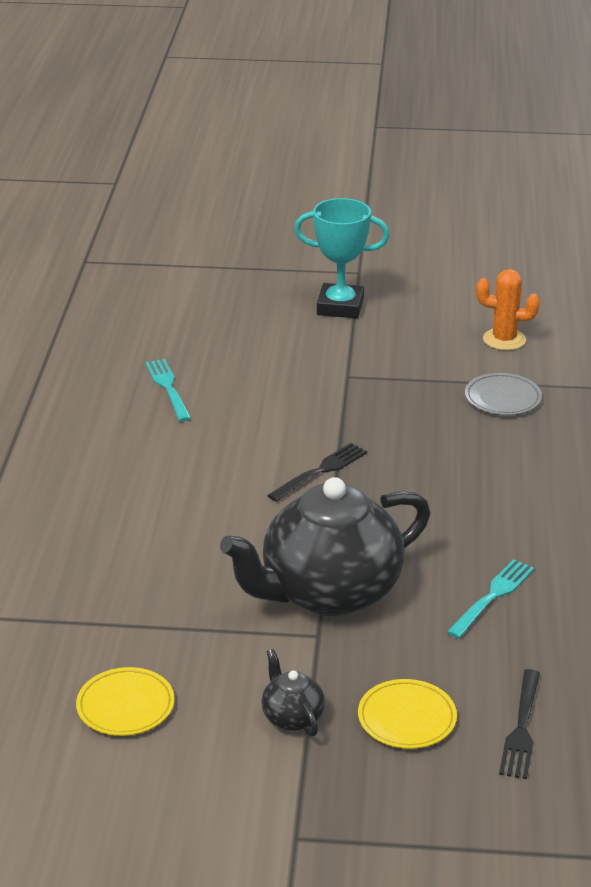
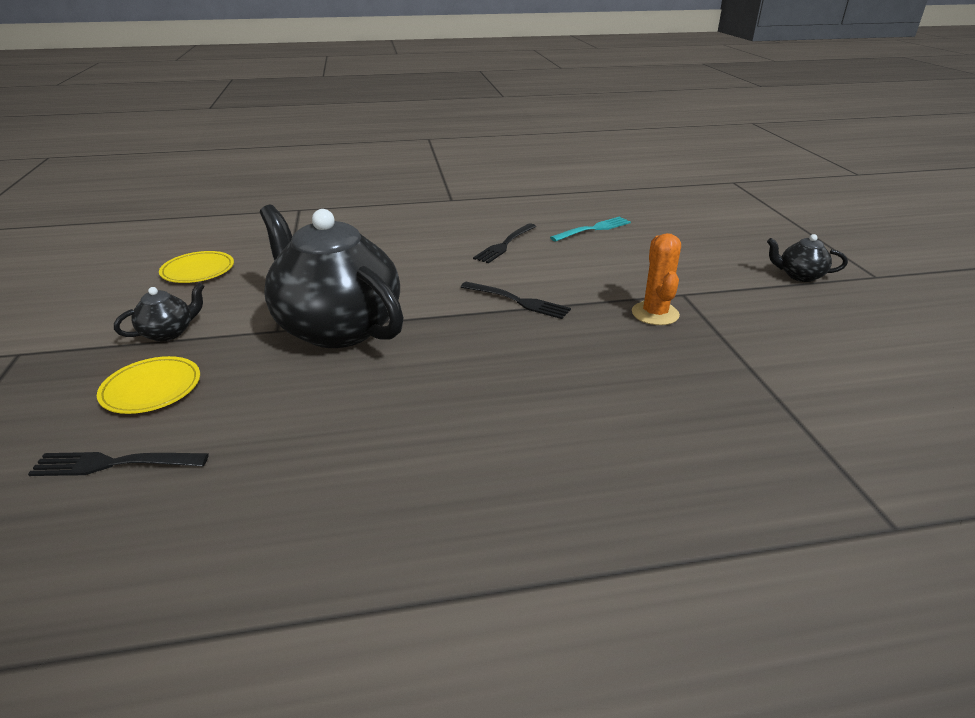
camera: 75 degrees right, 0 degrees up
turquoise trophy [294,198,390,318] -> black teapot [767,234,848,282]
turquoise fork [447,559,534,638] -> none
grey plate [465,373,542,415] -> none
orange cactus [476,269,540,351] -> orange cactus moved to [632,233,681,325]
none -> black fork [473,223,536,263]

